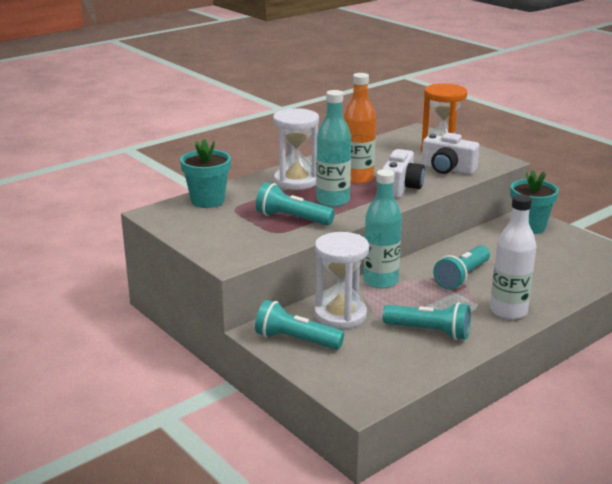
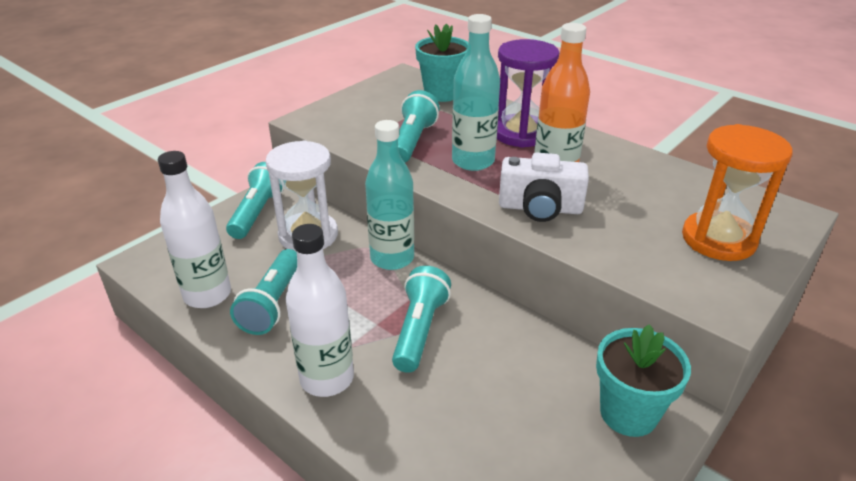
camera: 80 degrees right, 10 degrees up
white hourglass [273,108,319,190] -> purple hourglass [497,39,560,148]
white camera [422,132,480,175] -> none
turquoise flashlight [433,245,490,290] -> turquoise flashlight turned 75 degrees clockwise [392,266,451,373]
none -> white bottle [158,151,231,308]

